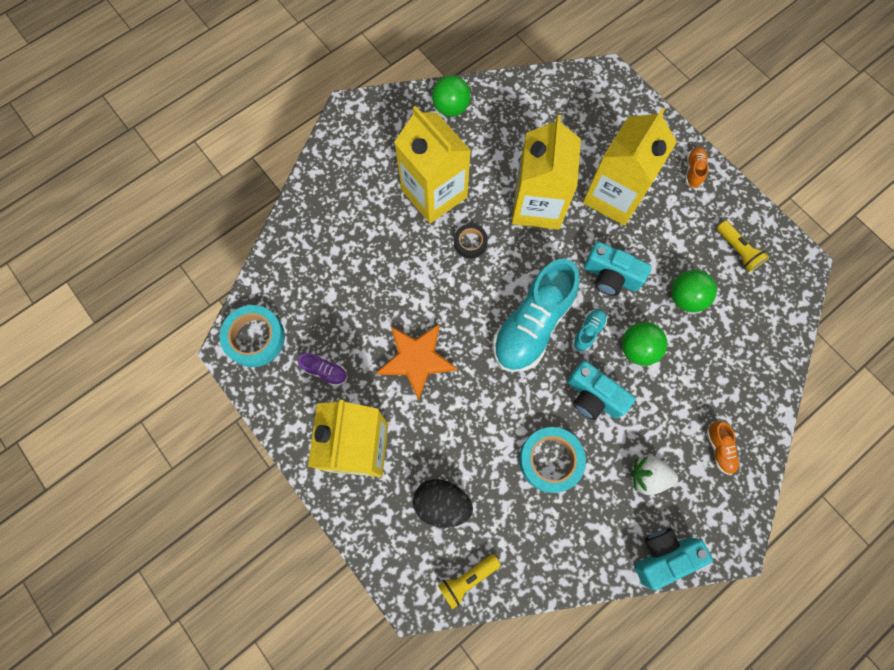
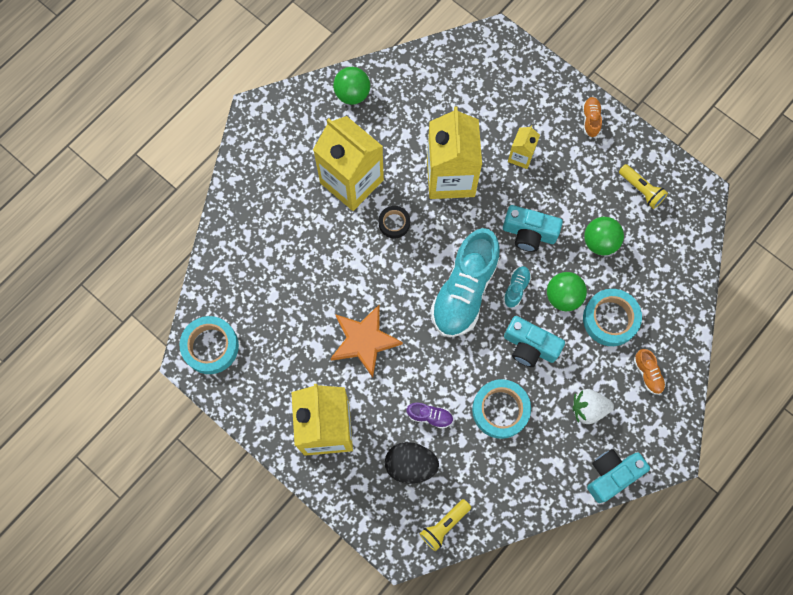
camera: 10 degrees left, 0 degrees up
purple shoe [298,353,347,386] -> purple shoe moved to [407,402,453,429]
yellow carton [583,107,677,226] -> yellow carton [508,125,540,169], size x0.47
none -> turquoise tape [583,289,642,346]

